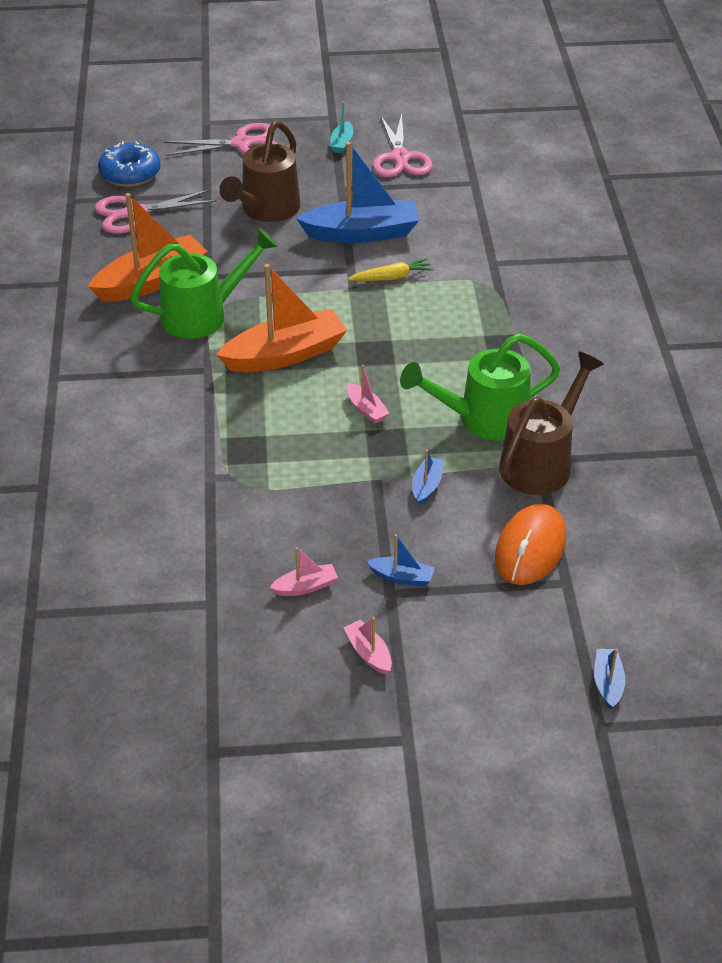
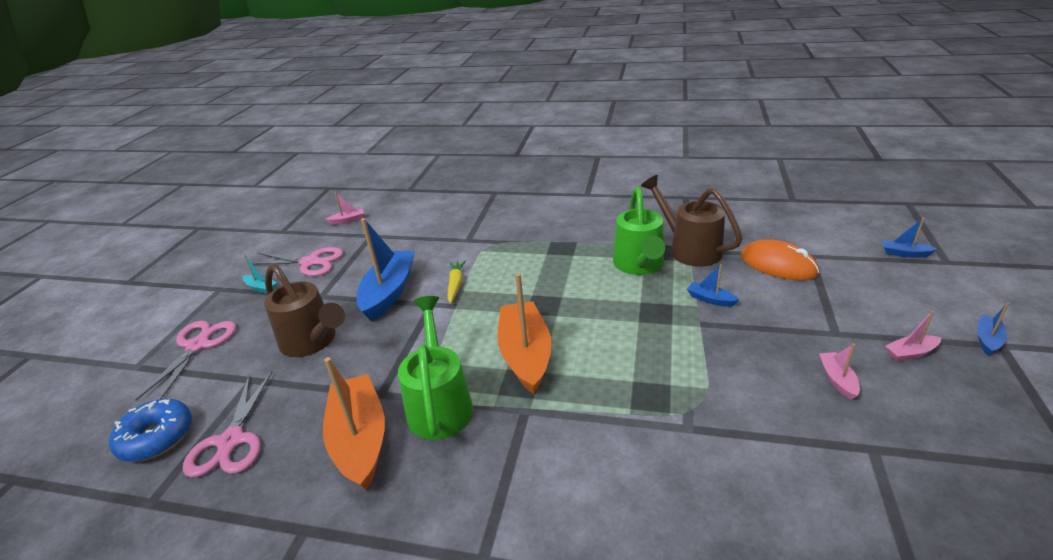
camera: 70 degrees left, 10 degrees down
pink boat [347,365,389,424] -> pink boat moved to [326,192,364,225]
blue boat [366,534,435,586] -> blue boat moved to [977,303,1009,355]

